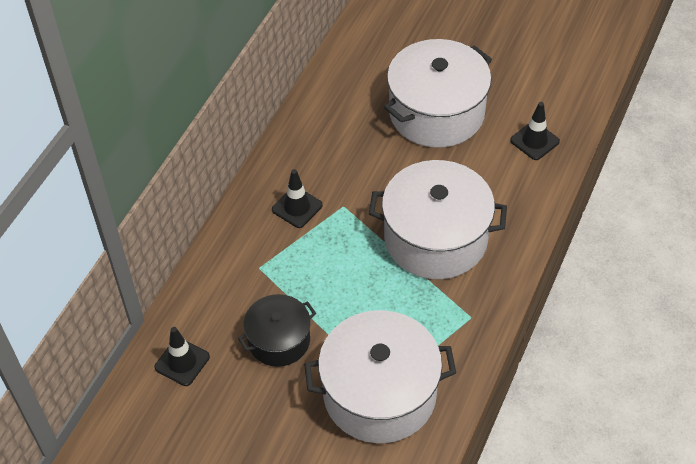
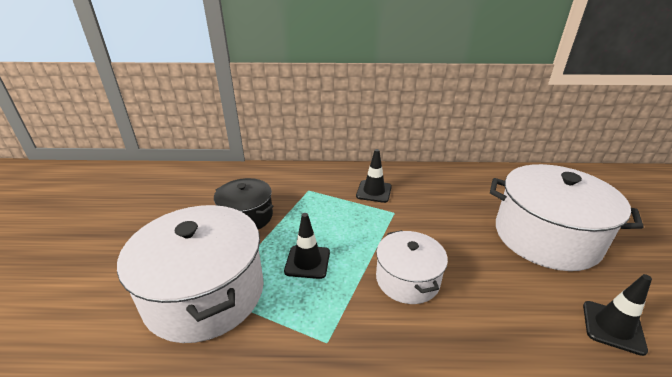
camera: 65 degrees right, 20 degrees down
black traffic cone [154,327,210,386] -> black traffic cone moved to [284,213,330,279]
white pot [369,160,507,279] -> white pot [376,230,448,304], size x0.57

